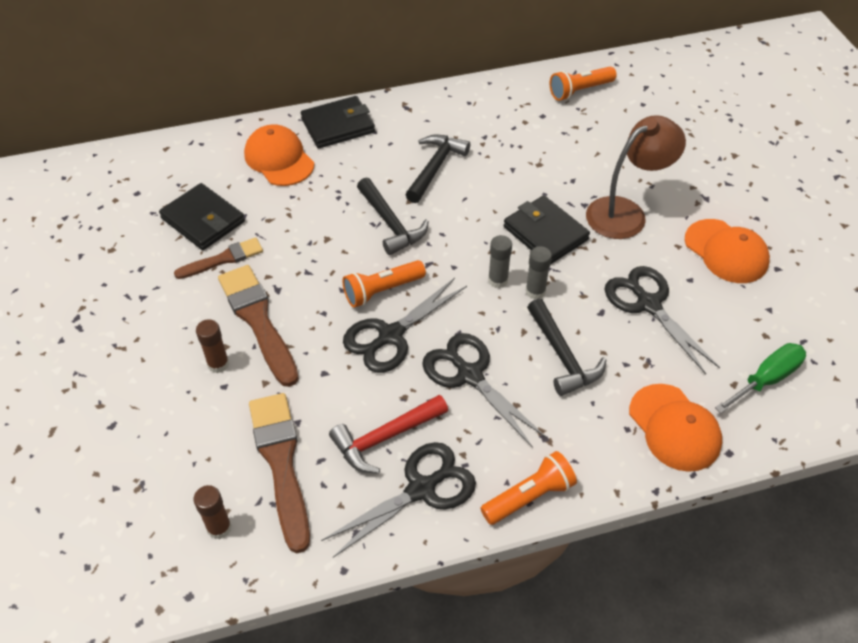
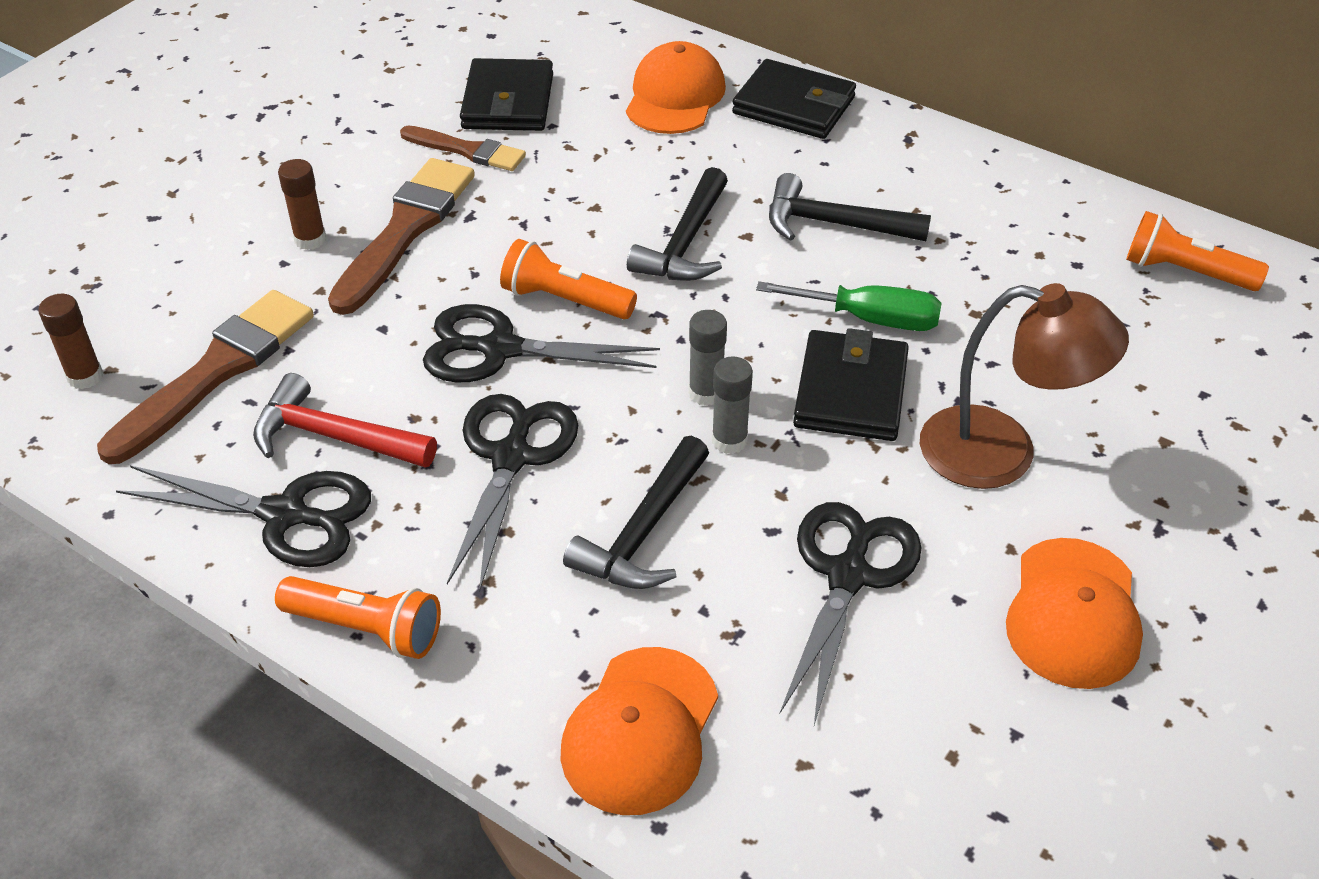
camera: 50 degrees right, 5 degrees down
black hammer [405,135,470,203] -> black hammer turned 150 degrees counterclockwise [769,173,931,241]
green screwdriver [715,343,806,413] -> green screwdriver moved to [756,281,942,331]

